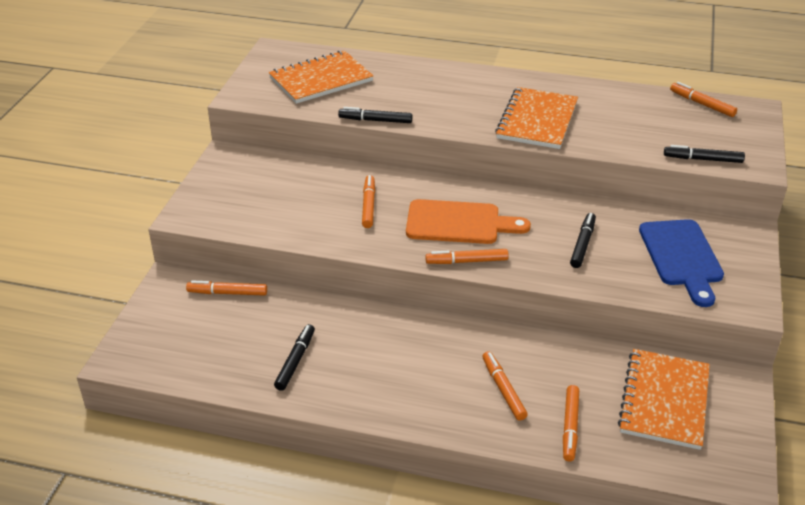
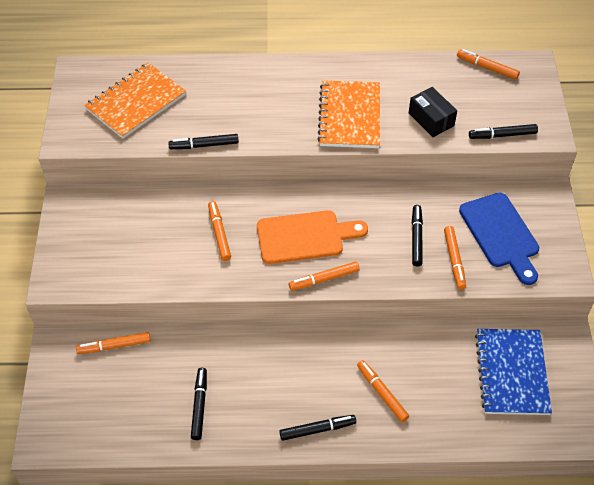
camera: 15 degrees left, 15 degrees up
orange marker [563,385,579,461] -> orange marker moved to [444,226,466,289]
orange notebook [618,349,710,450] -> blue notebook [475,329,552,415]
none -> black marker [280,415,356,441]
none -> black box [409,87,457,137]

